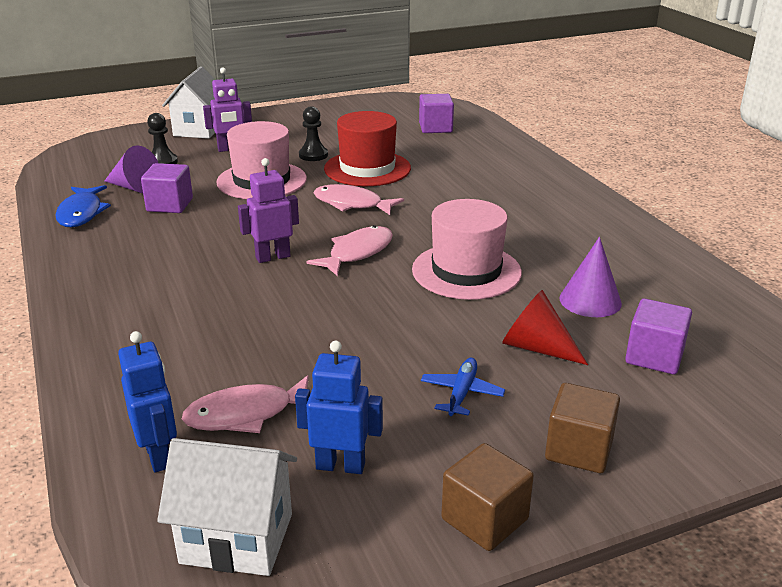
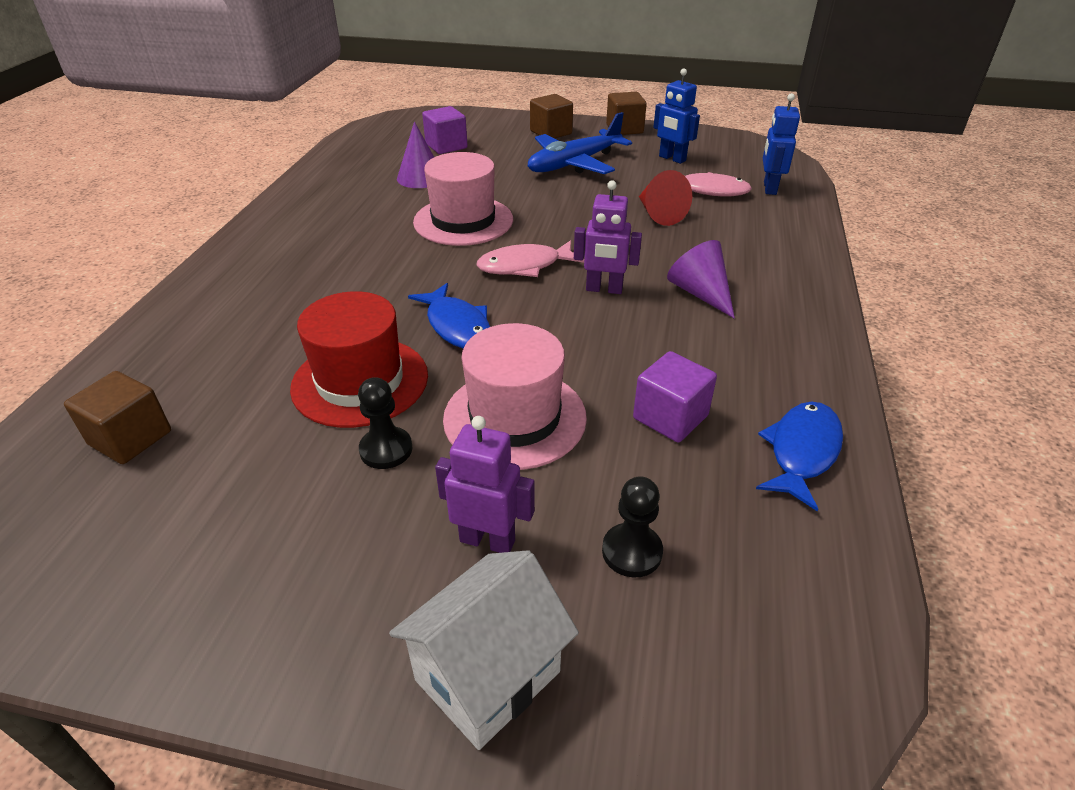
camera: 145 degrees left, 10 degrees up
purple cone [105,145,158,193] -> purple cone moved to [667,240,735,319]
white house [157,438,297,576] -> none
pink fish [314,184,404,215] -> blue fish [408,283,490,349]
purple cube [419,94,454,133] -> brown cube [64,371,171,464]
blue plane [421,358,505,416] -> blue plane [528,112,632,174], size x2.00
red cone [502,290,588,365] -> red cone moved to [639,170,692,226]

